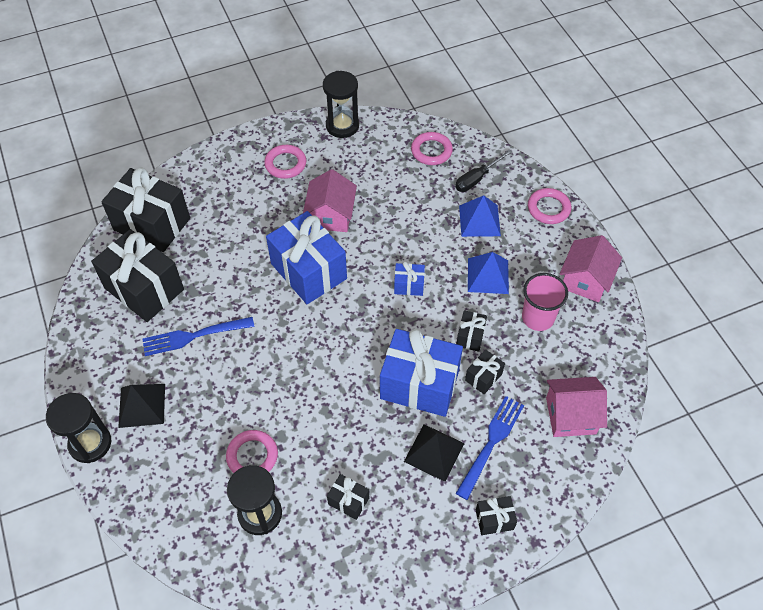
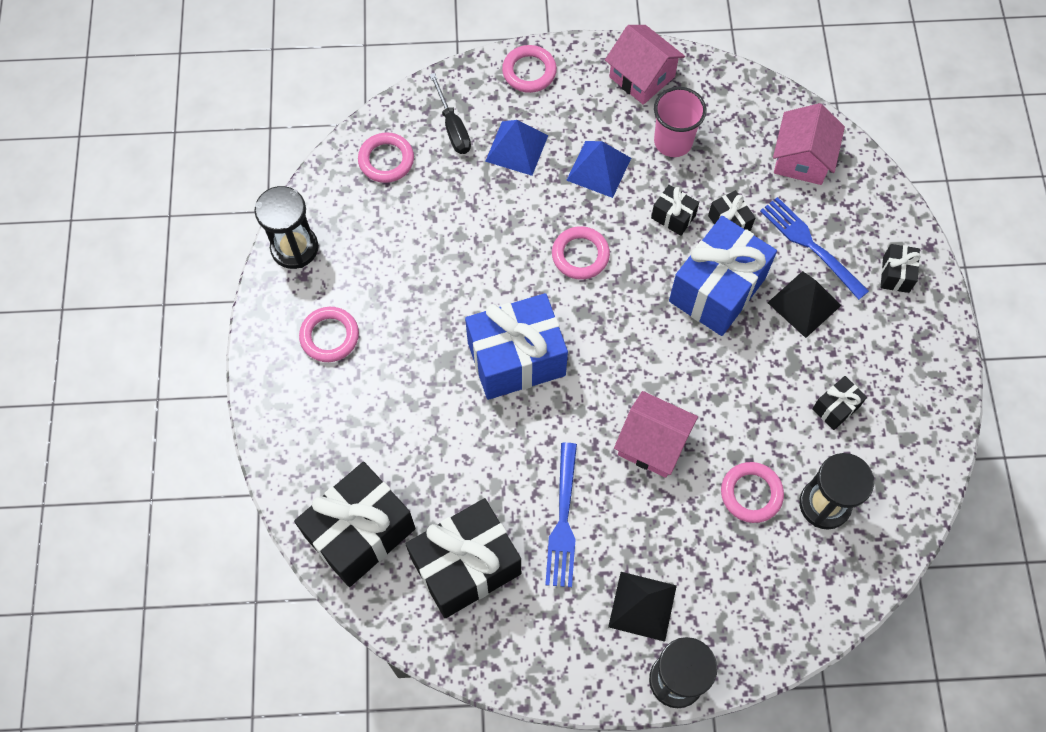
camera: 70 degrees left, 10 degrees up
pink house [303,169,357,232] -> pink house moved to [614,391,698,478]
blue gift [394,261,425,296] -> pink ring [552,226,610,280]

